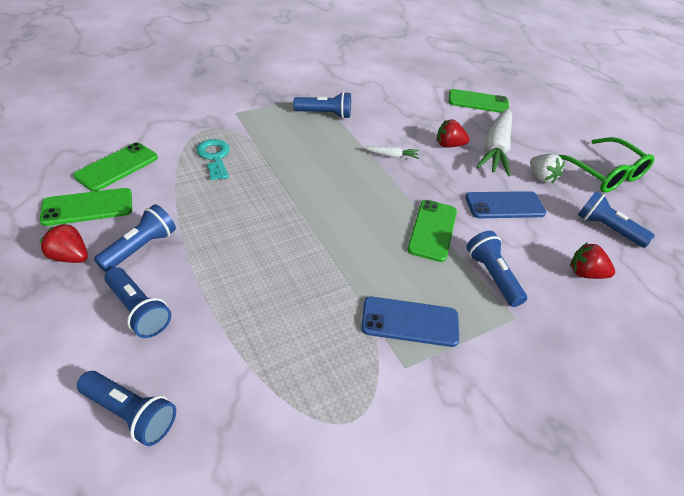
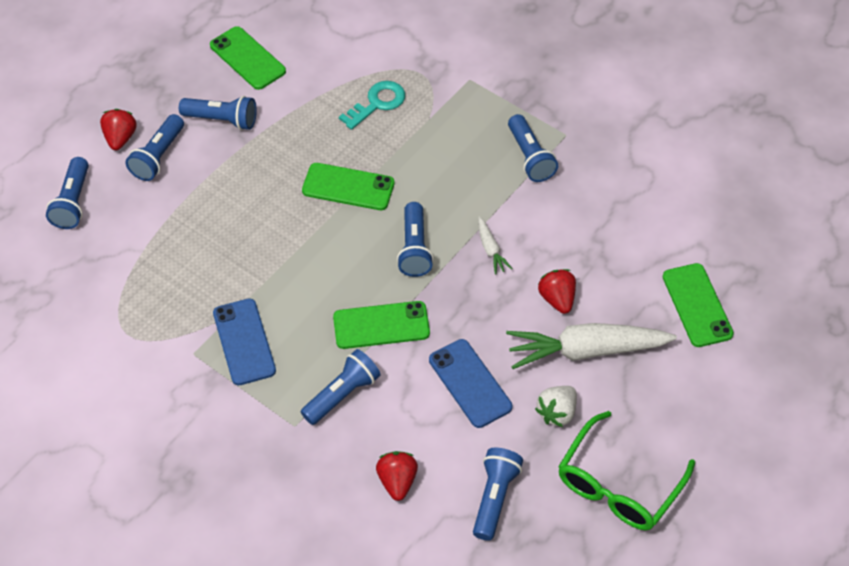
camera: 70 degrees right, 10 degrees up
red strawberry [39,223,88,263] -> red strawberry moved to [100,109,137,150]
green phone [73,142,158,191] -> green phone moved to [302,163,395,210]
none -> blue flashlight [397,202,434,277]

